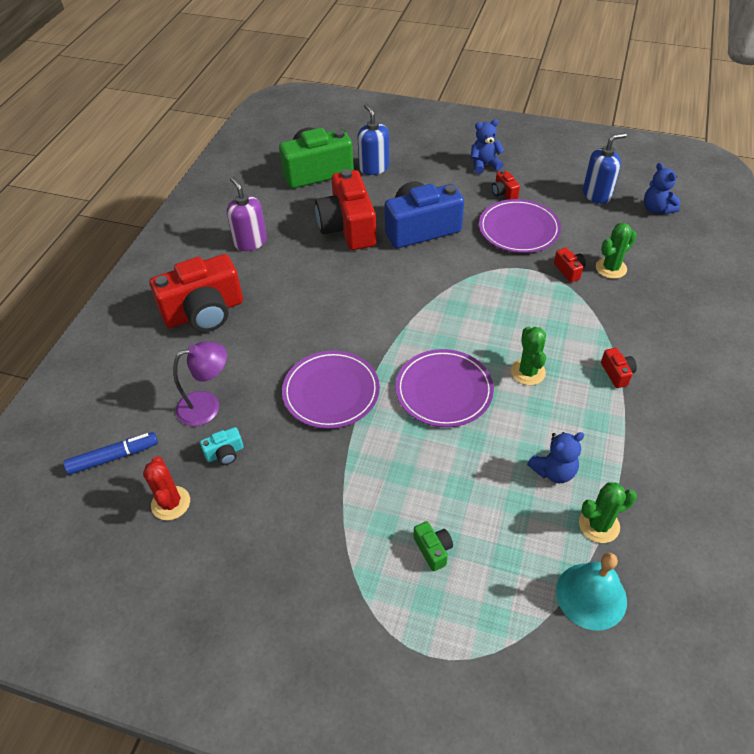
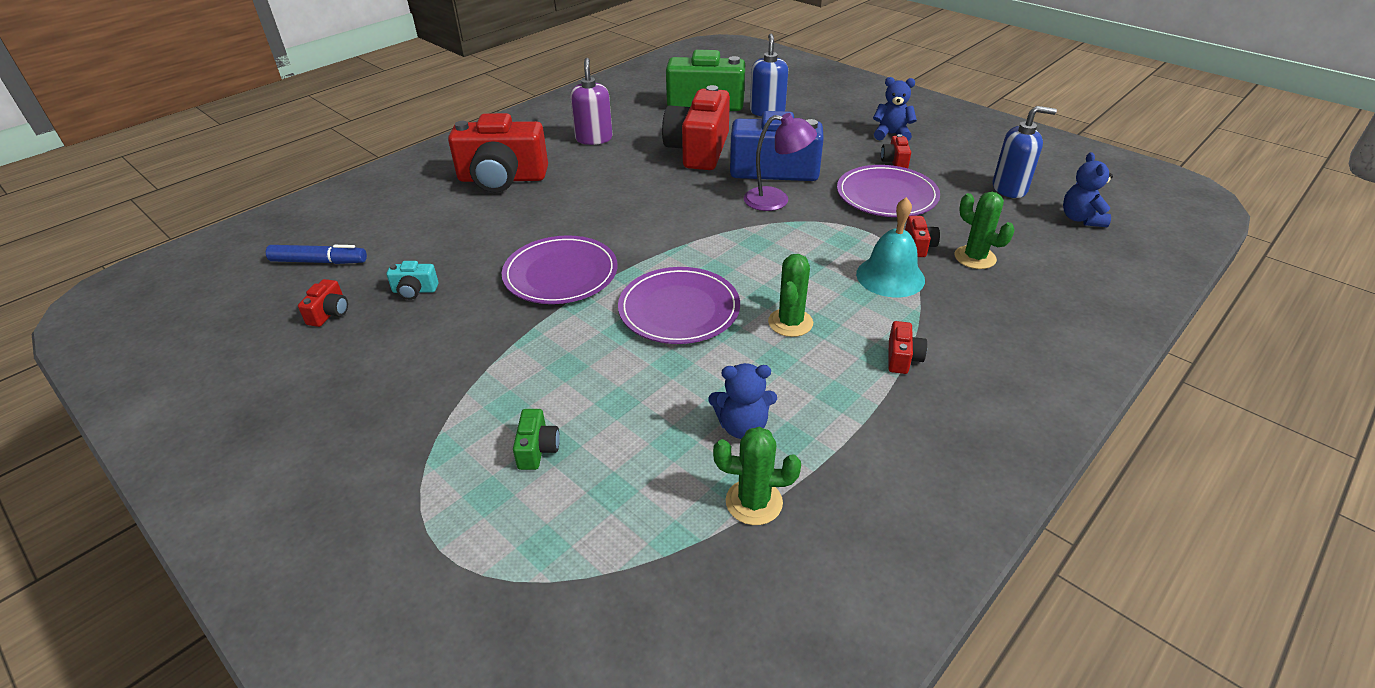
camera: 25 degrees right, 10 degrees down
red cactus [143,456,190,520] -> red camera [298,279,348,327]
purple lamp [173,341,227,426] -> purple lamp moved to [744,113,817,211]
turquoise bell [556,553,627,630] -> turquoise bell moved to [856,197,925,297]
green cactus [596,223,637,279] -> green cactus turned 60 degrees clockwise [955,192,1014,269]

